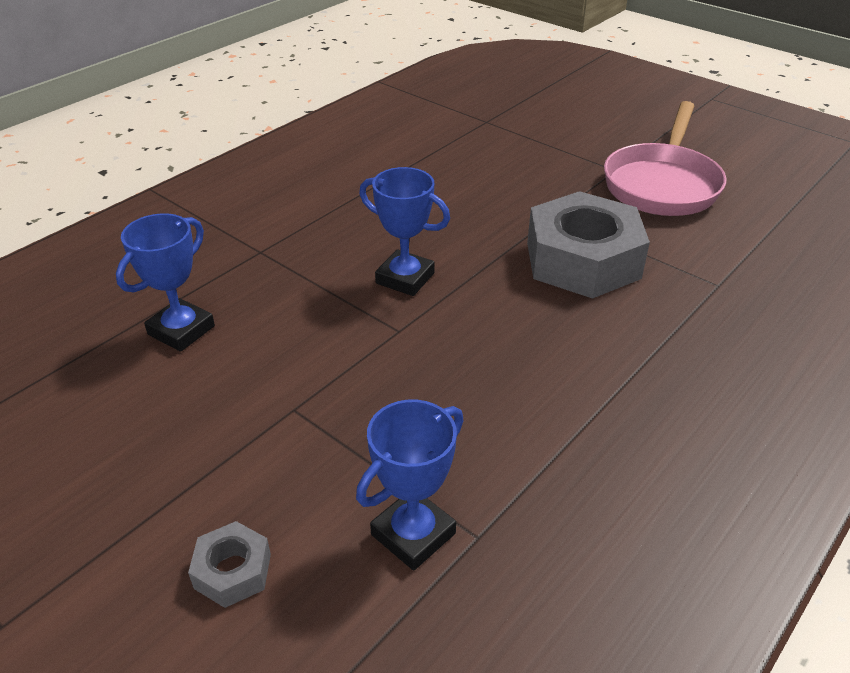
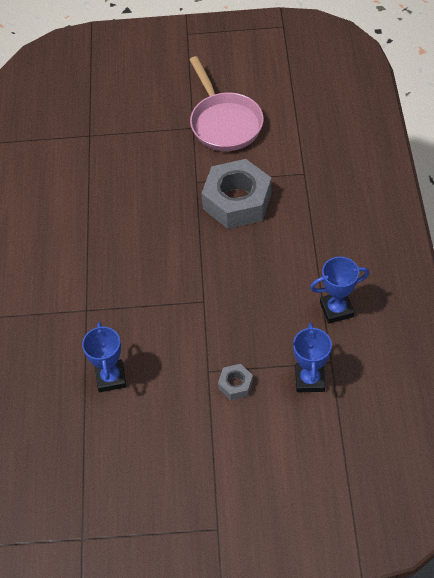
camera: 40 degrees left, 15 degrees up
grey nut [188,521,271,608] -> grey nut moved to [218,364,253,400]
blue trophy [359,167,450,296] -> blue trophy moved to [310,257,369,323]

